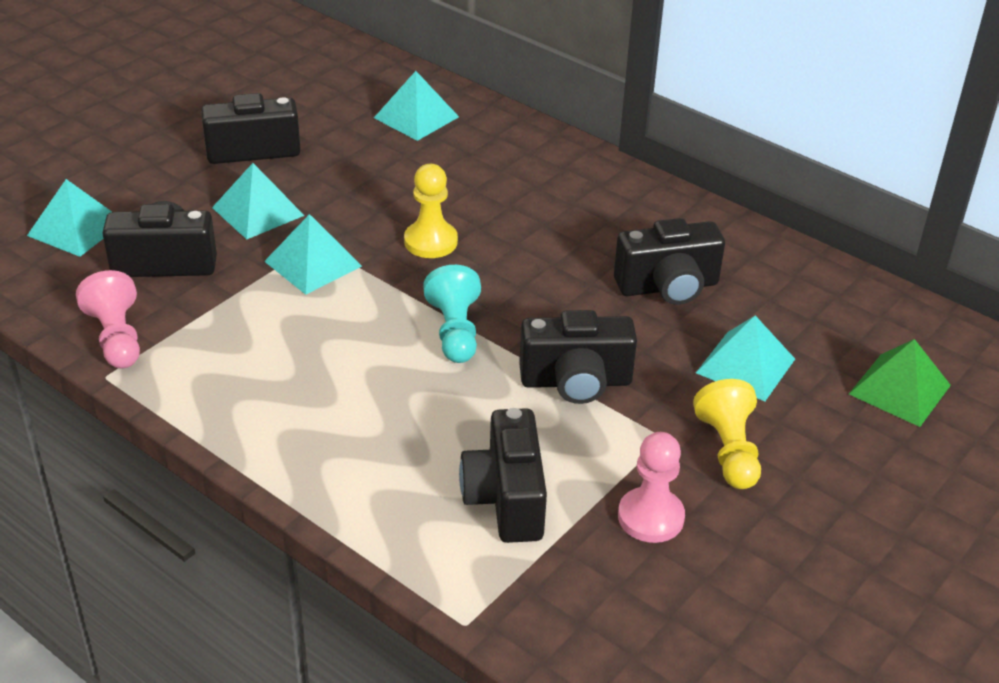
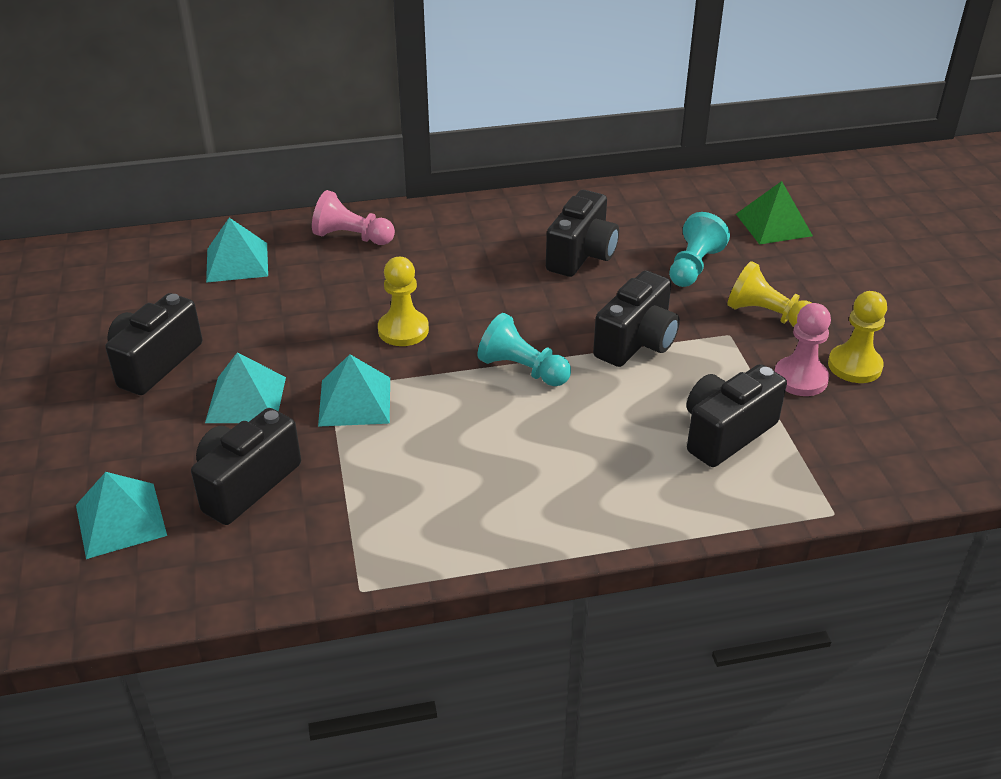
camera: 50 degrees left, 0 degrees up
pink pawn [76,270,140,369] -> pink pawn moved to [312,190,395,245]
black camera [459,408,547,543] -> black camera turned 105 degrees clockwise [687,364,787,467]
turquoise pyramid [696,315,795,401] -> turquoise pawn [669,212,730,287]
none -> yellow pawn [828,291,887,383]

